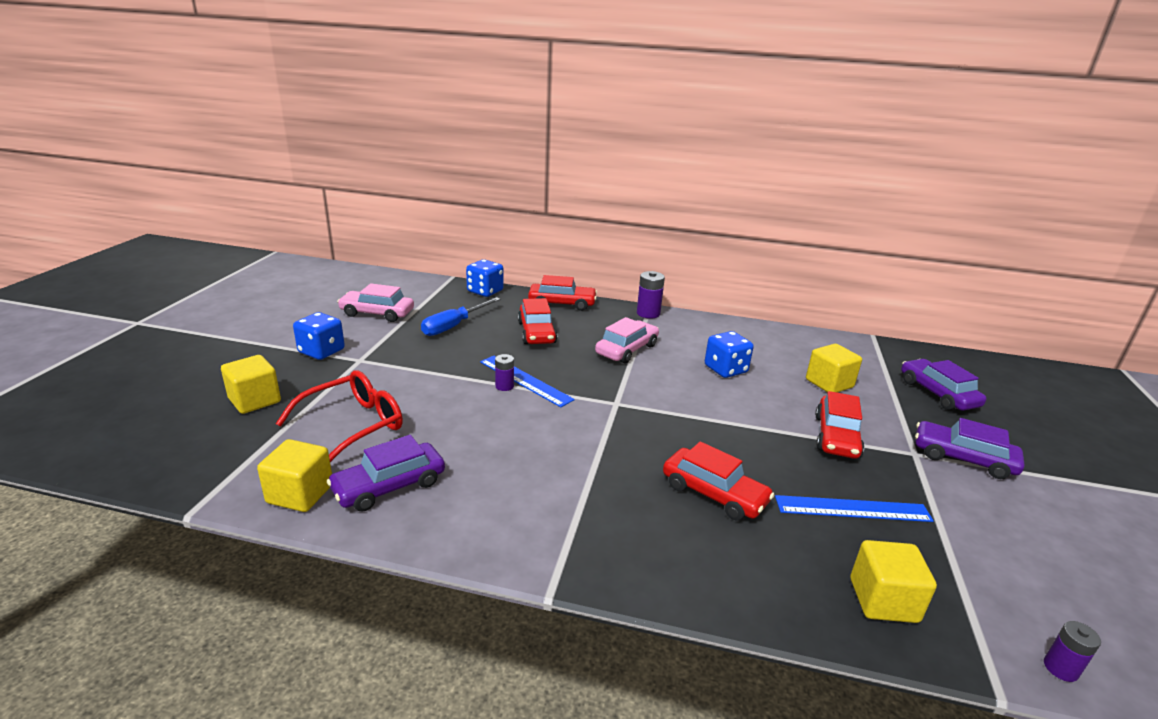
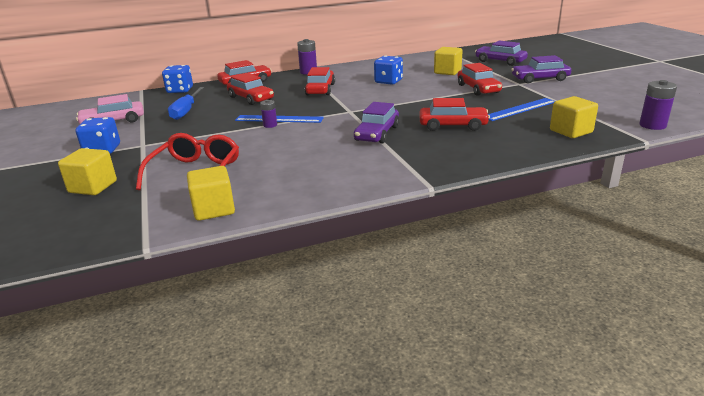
camera: 30 degrees left, 0 degrees up
purple car [327,435,445,512] -> purple car moved to [354,102,399,144]
pink car [595,317,659,363] -> red car [305,67,335,95]
purple battery [1044,621,1101,682] -> purple battery [639,80,677,130], size x1.60

